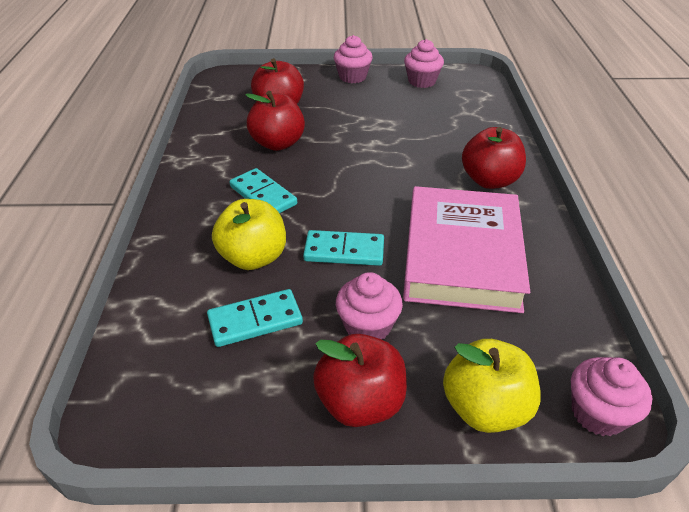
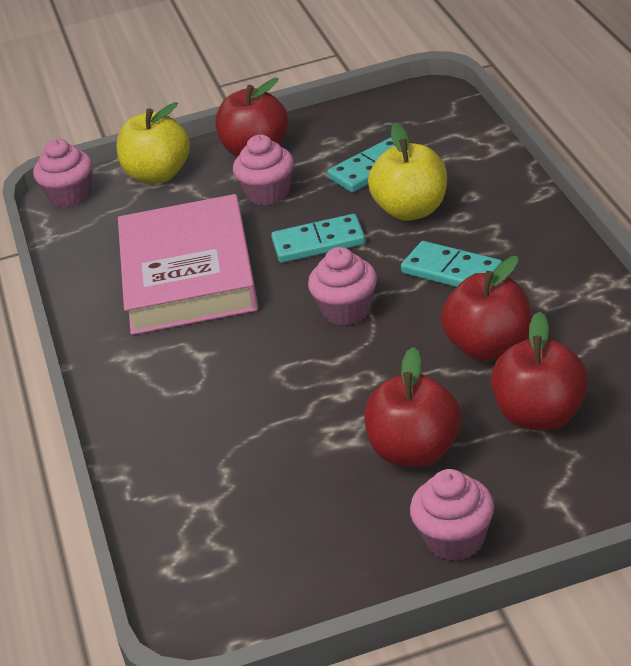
camera: 170 degrees right, 5 degrees down
pink cupcake [404,39,444,88] -> pink cupcake moved to [308,247,377,326]
red apple [462,127,526,189] -> red apple moved to [364,347,461,467]

